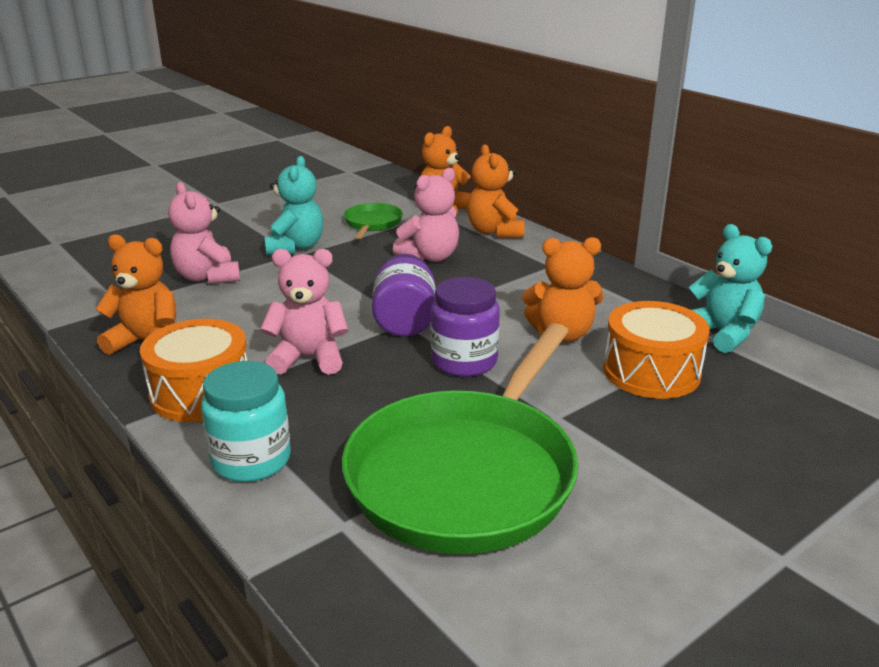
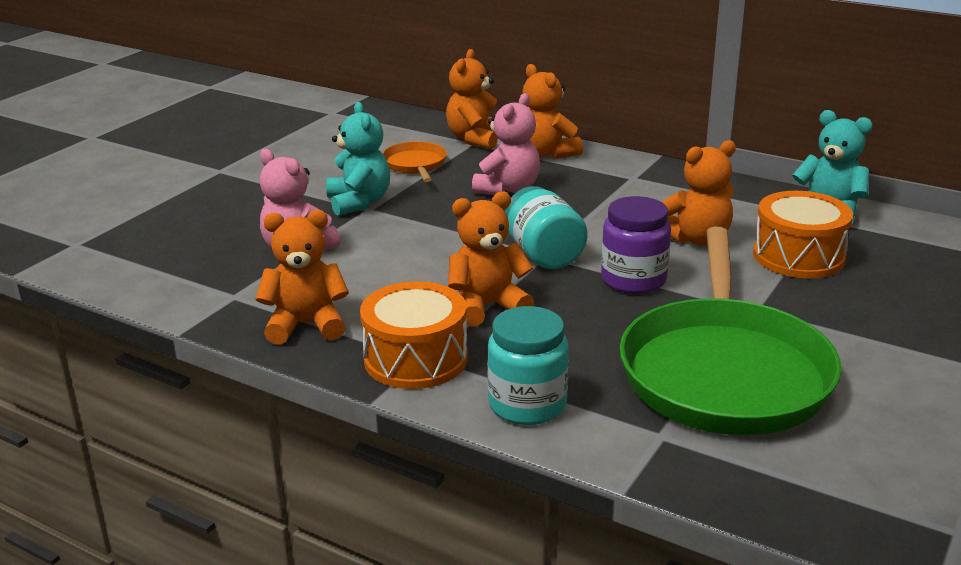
camera: 20 degrees left, 0 degrees up
pink teddy bear [260,249,348,375] -> orange teddy bear [448,191,534,327]
green pan [344,203,403,239] -> orange pan [382,141,447,182]
purple jar [372,254,436,337] -> turquoise jar [505,186,588,269]

